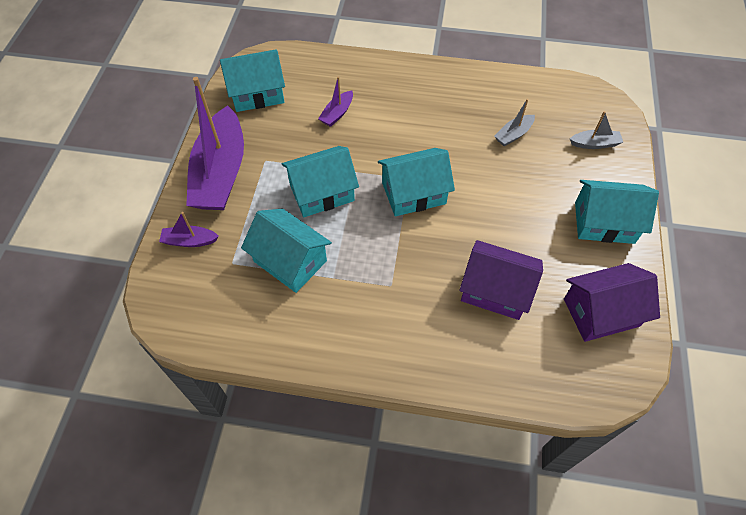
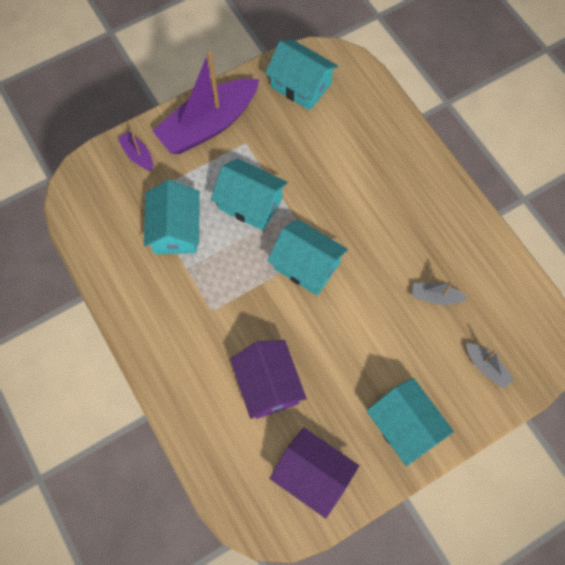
camera: 50 degrees right, 10 degrees up
purple boat [318,76,353,127] -> none

